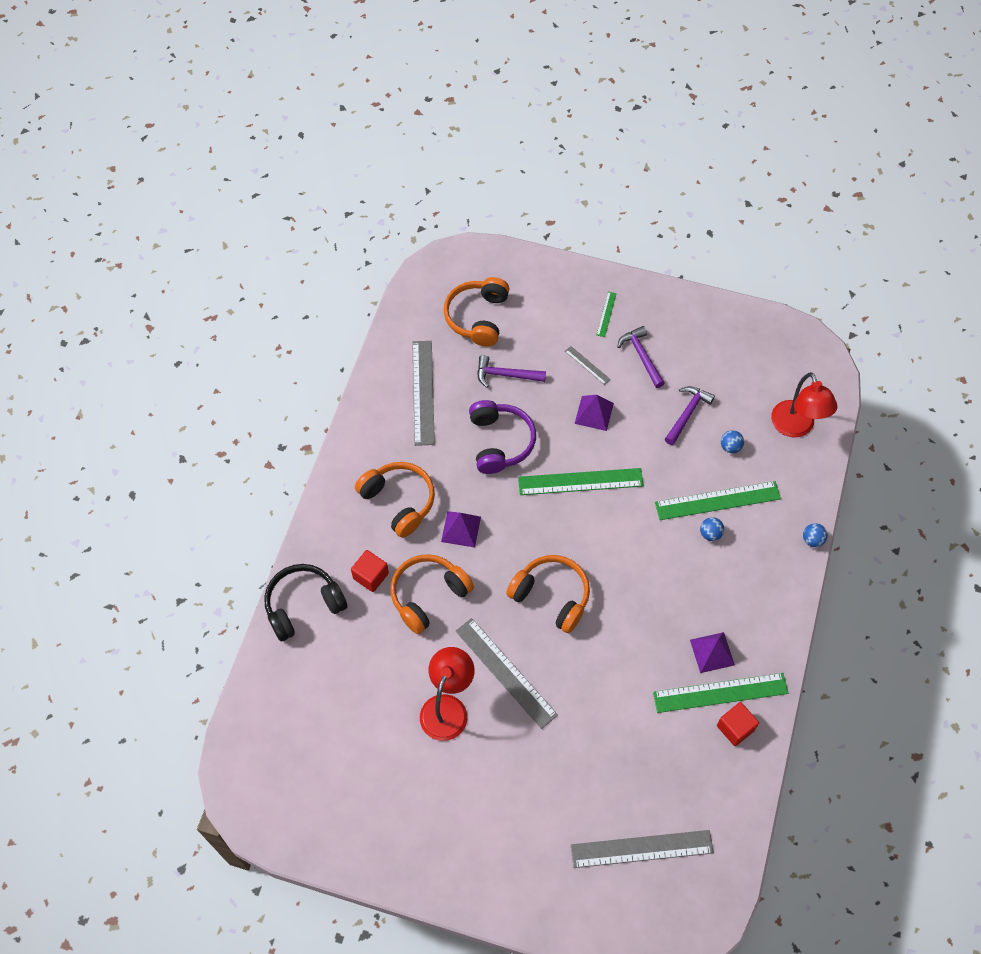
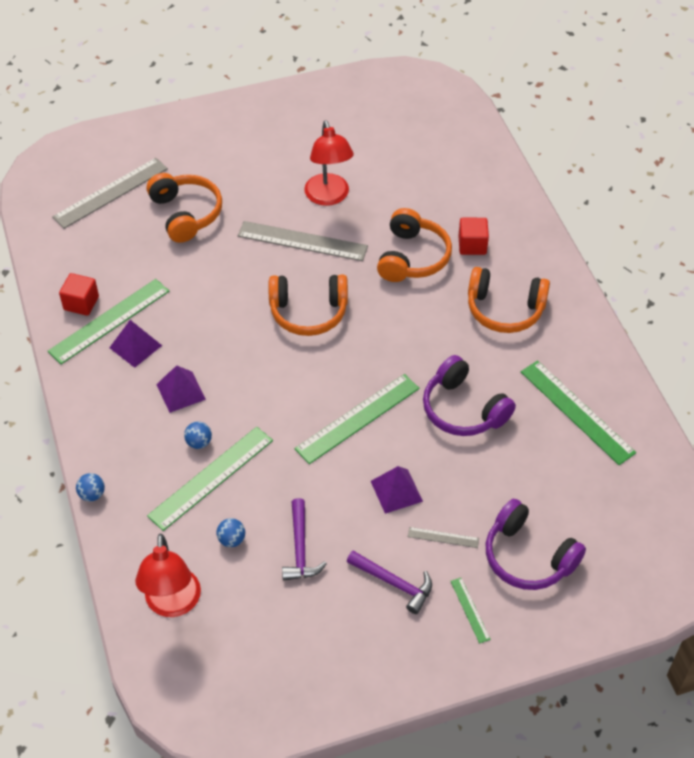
camera: 145 degrees right, 10 degrees down
black headphones [264,564,348,641] -> none
grey ruler [412,341,435,446] -> green ruler [521,360,636,465]
purple pyramid [441,511,481,547] -> purple pyramid moved to [156,365,206,413]
orange headphones [444,277,509,347] -> orange headphones moved to [147,173,222,243]
purple hammer [477,355,546,388] -> none
red lamp [771,372,838,438] -> red lamp turned 135 degrees counterclockwise [135,534,201,617]
none -> purple headphones [486,499,586,590]

